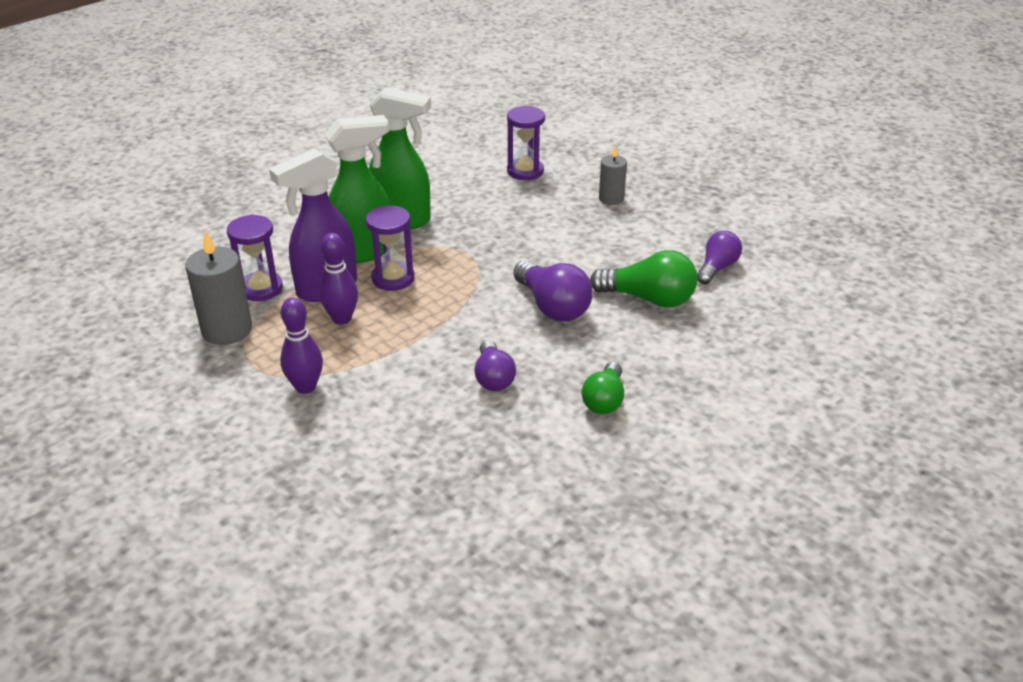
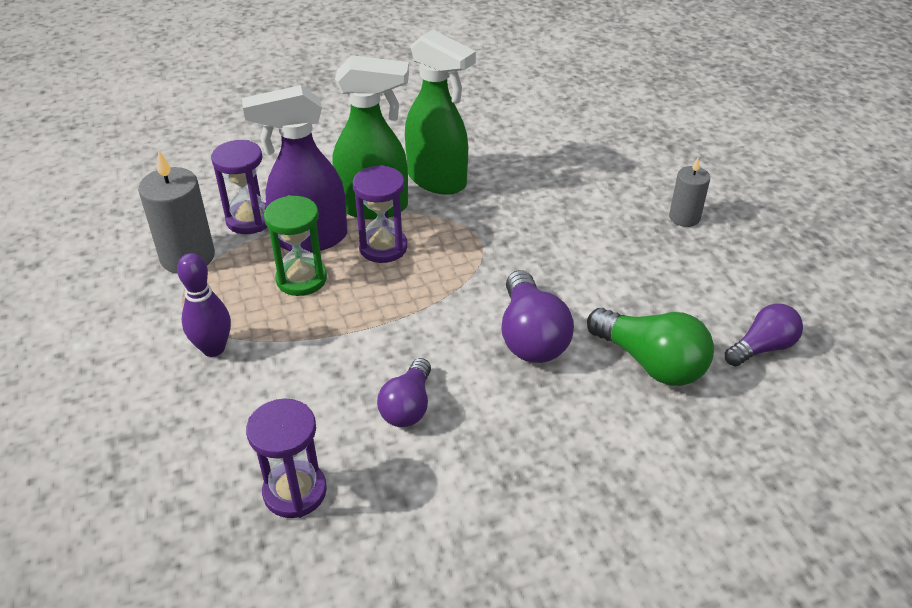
camera: 25 degrees right, 5 degrees up
purple bowling pin [319,233,358,325] -> green hourglass [264,195,327,296]
purple hourglass [507,106,545,180] -> purple hourglass moved to [246,398,327,518]
green light bulb [582,362,624,414] -> none

